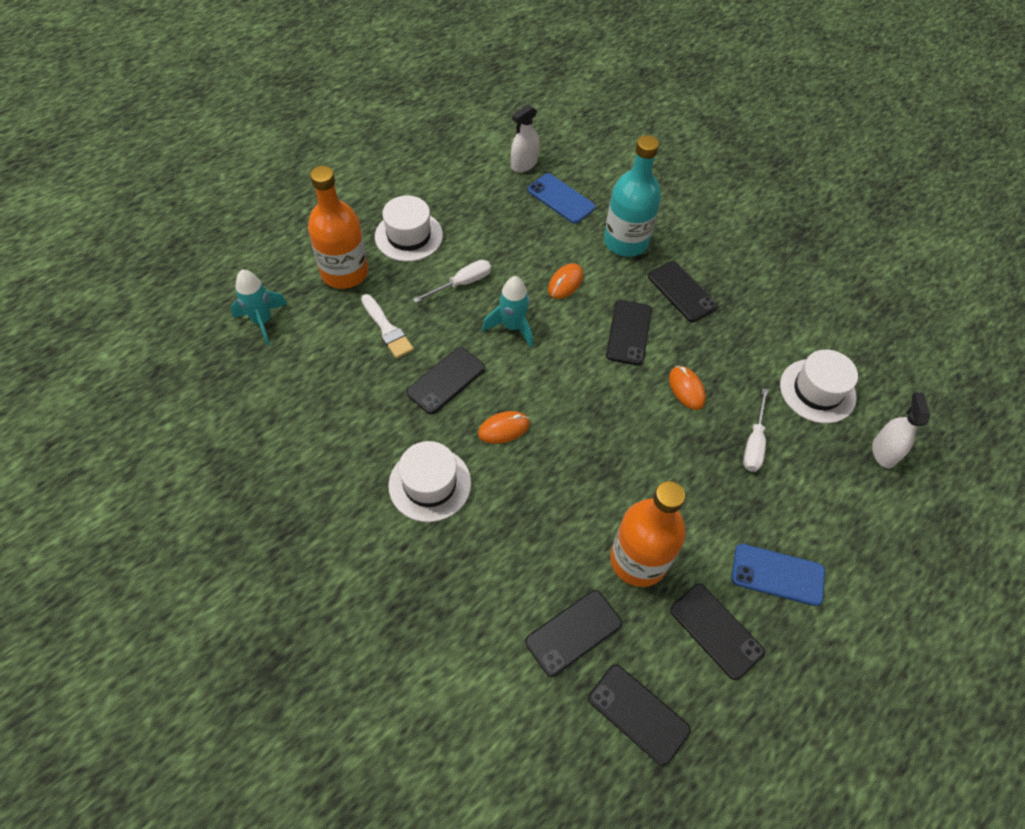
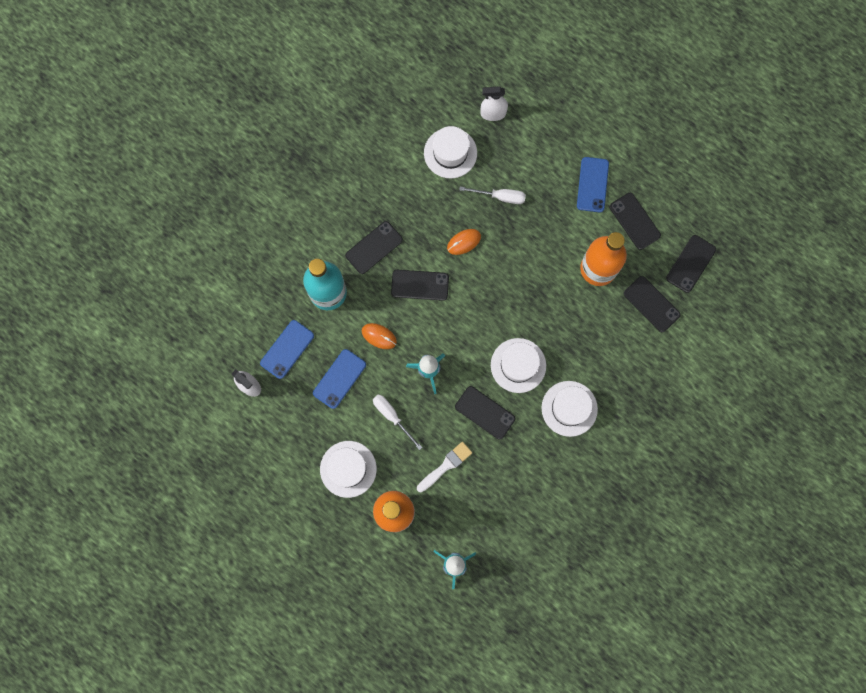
camera: 95 degrees left, 20 degrees up
orange mouse [478,411,530,444] -> white hat [491,338,546,393]
black phone [670,584,765,680] -> black phone turned 75 degrees counterclockwise [609,193,661,250]
none -> blue phone [313,349,366,409]

